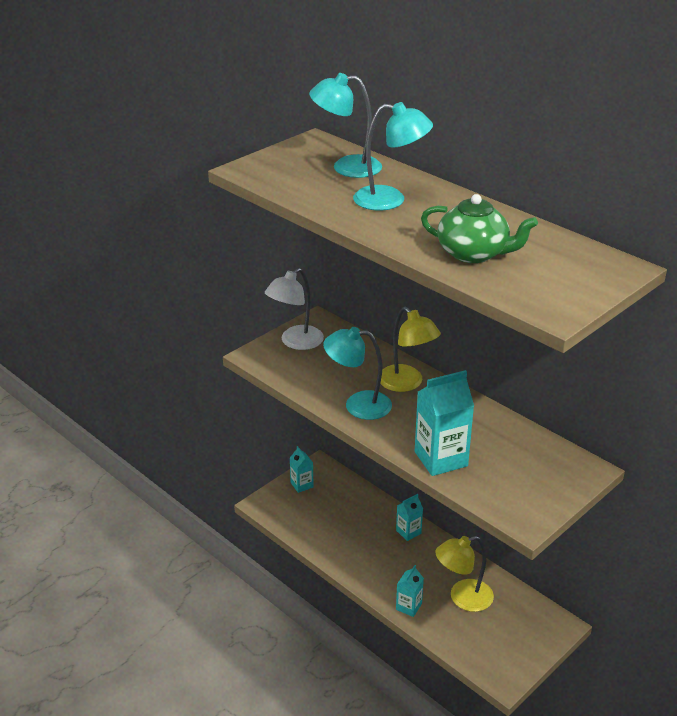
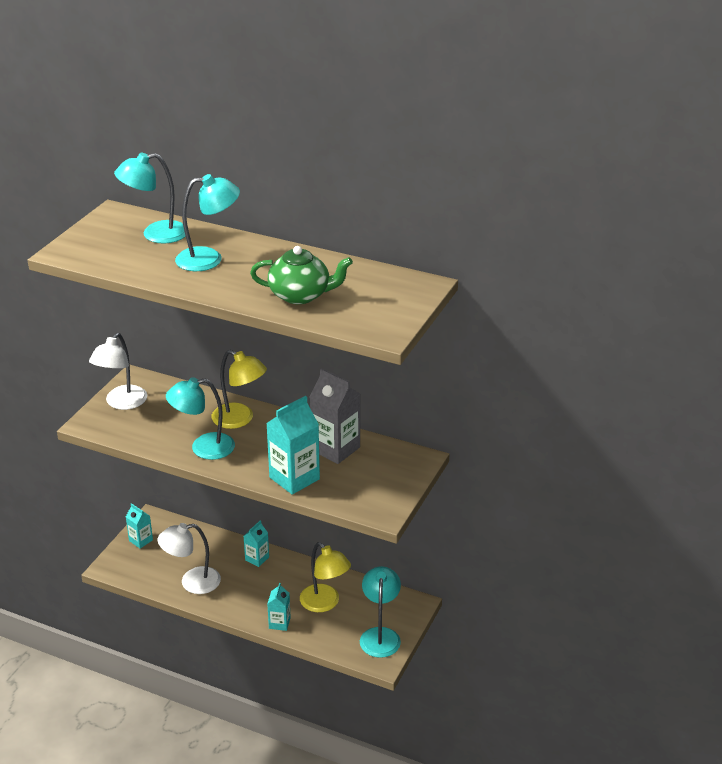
camera: 20 degrees left, 0 degrees up
yellow lamp [435,536,494,612] -> yellow lamp turned 90 degrees counterclockwise [300,542,351,612]
none -> white lamp [158,523,221,594]
none -> grey carton [310,368,360,464]
none -> turquoise lamp [360,566,401,658]

